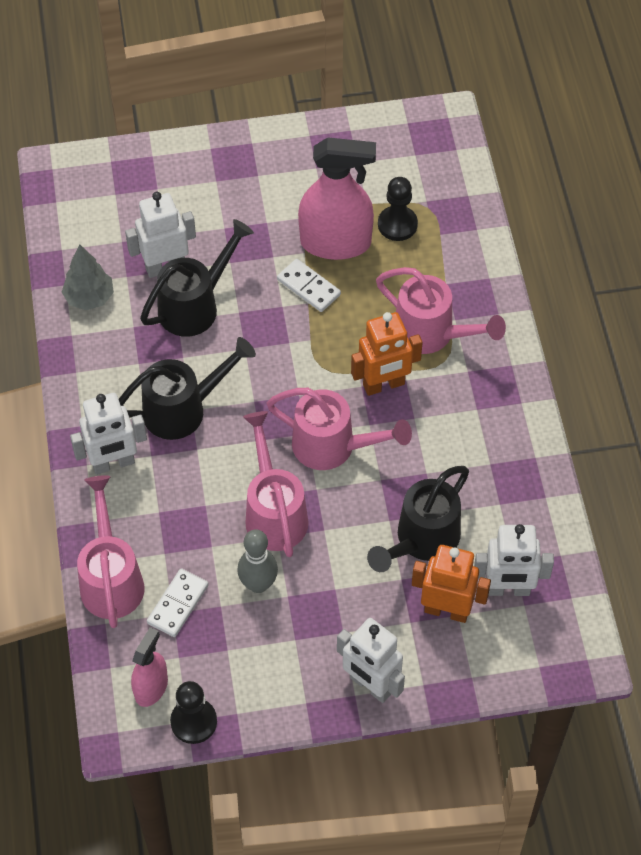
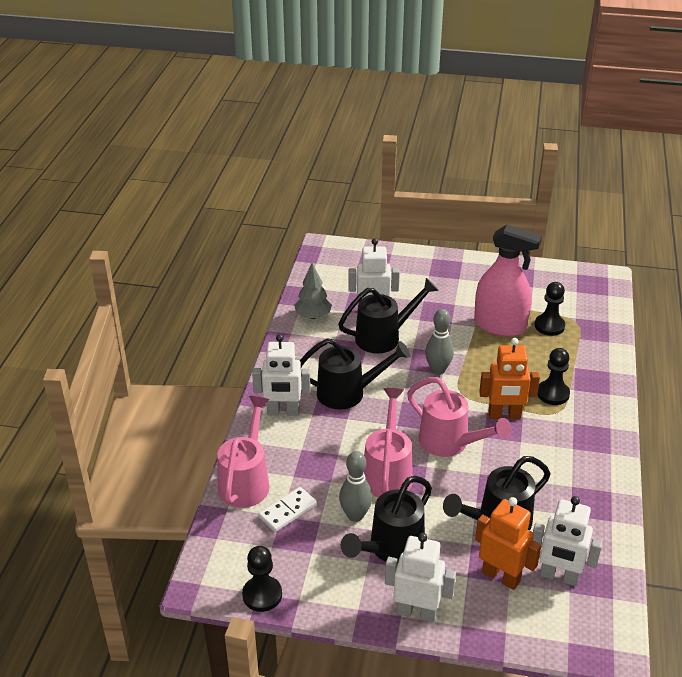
camera: 20 degrees right, 20 degrees down
pink spray bottle [131,627,168,707] -> none
white domino [277,259,341,312] -> none
white robot [337,618,405,703] -> white robot turned 135 degrees clockwise [385,533,456,622]
pink watering can [376,267,506,354] -> black pawn [537,348,570,405]
none -> black watering can [341,476,432,564]
none -> grey bowling pin [425,309,454,375]

